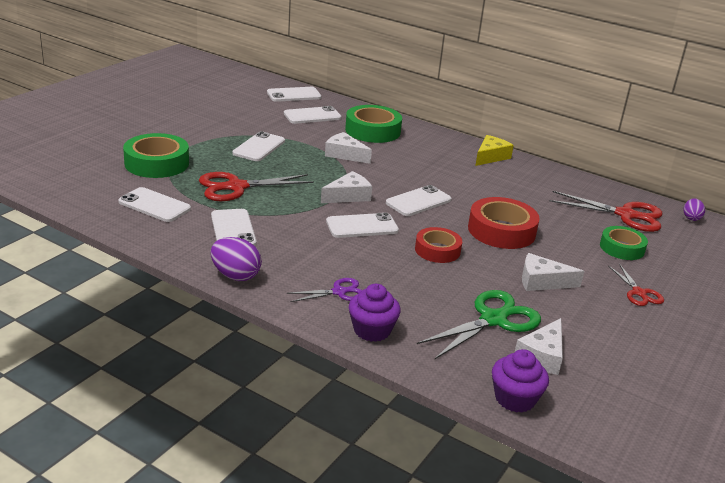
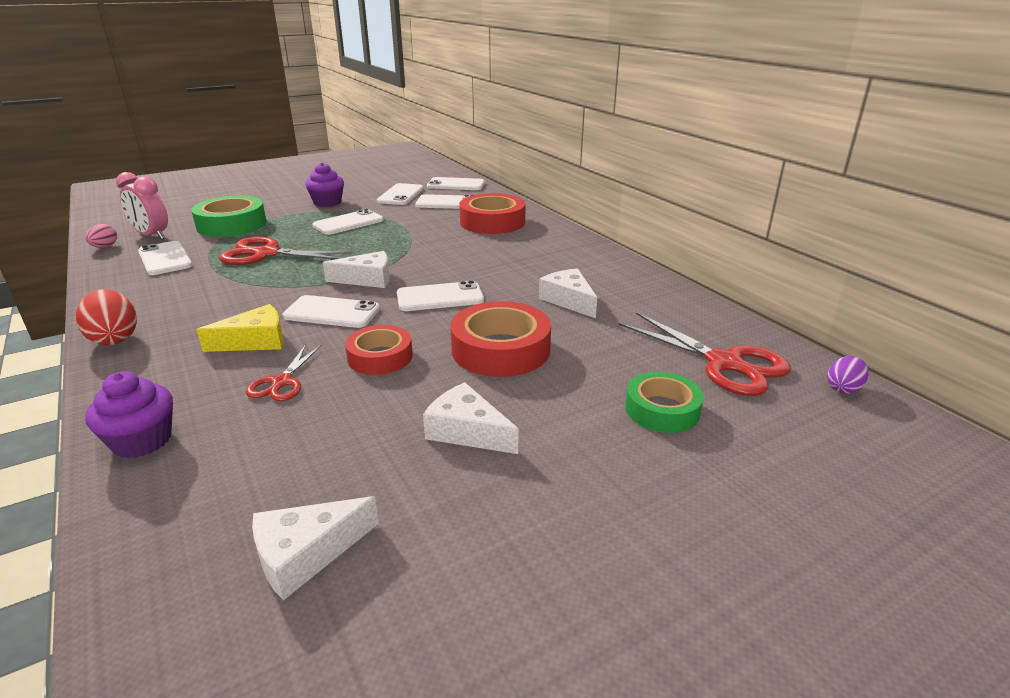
camera: 30 degrees right, 0 degrees up
white phone [211,209,257,246] -> white phone moved to [377,183,424,205]
purple egg [211,237,262,281] -> red egg [76,289,137,345]
purple scissors [287,278,362,302] -> none
white cheese [325,132,372,164] -> white cheese moved to [539,269,597,318]
green tape [345,105,402,143] -> red tape [459,193,526,234]
green scissors [417,290,541,359] -> none
yellow cheese [475,135,514,166] -> yellow cheese moved to [197,304,284,352]
purple cupcake [492,349,549,413] -> purple cupcake moved to [305,163,344,207]
red scissors [608,264,664,306] -> red scissors moved to [246,345,321,401]
none -> pink egg [85,224,117,248]
none -> pink clock [116,172,168,240]

